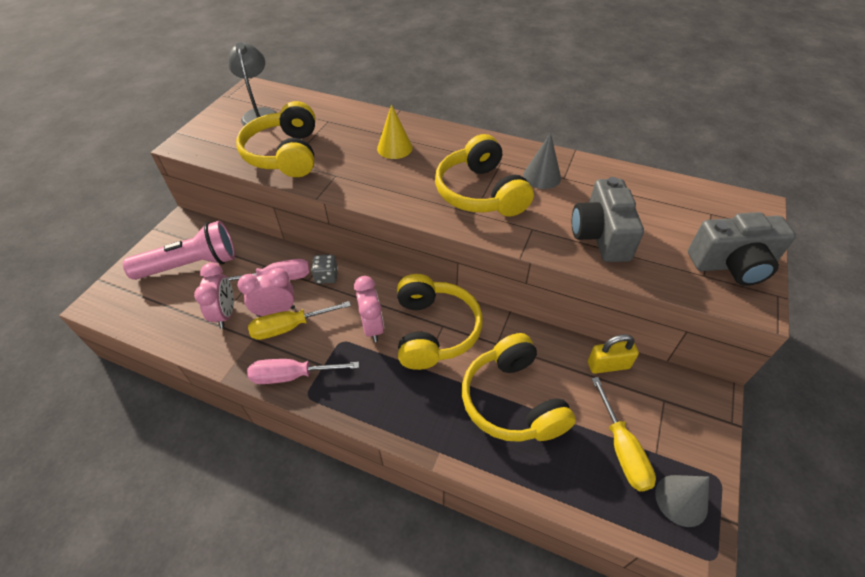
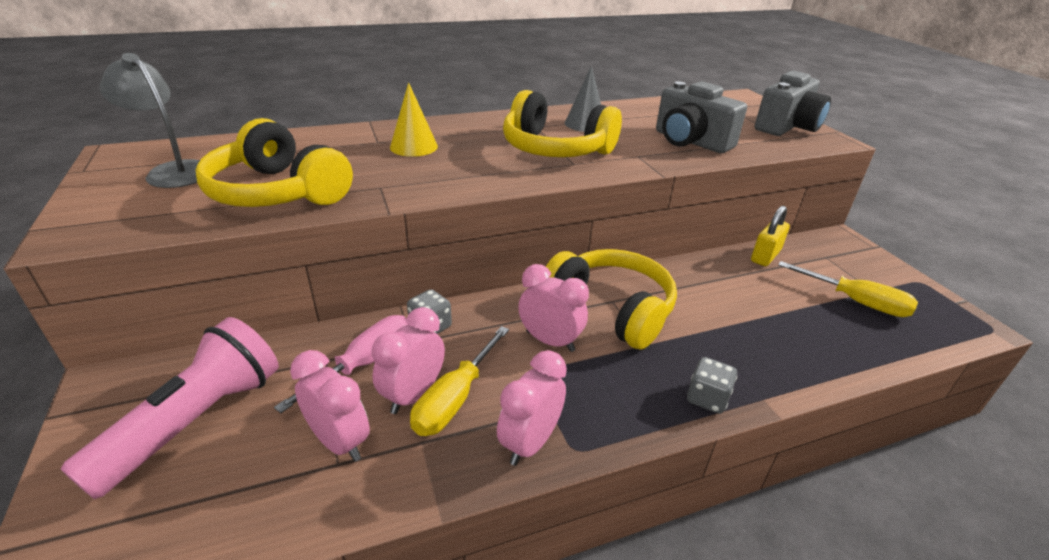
camera: 45 degrees left, 15 degrees down
pink screwdriver [247,359,359,384] -> pink clock [497,350,567,466]
yellow headphones [462,333,576,442] -> none
grey cone [655,475,709,527] -> none
none -> grey dice [687,357,737,414]

